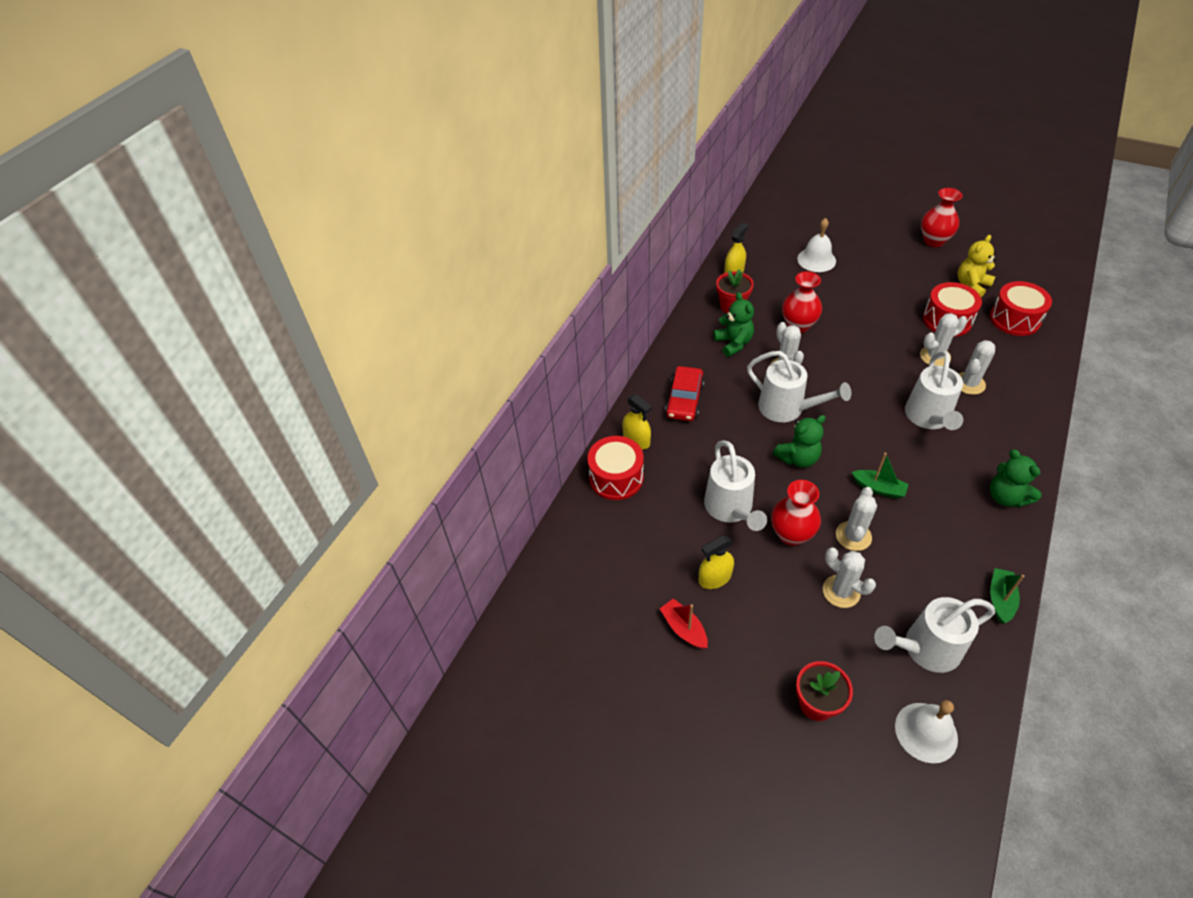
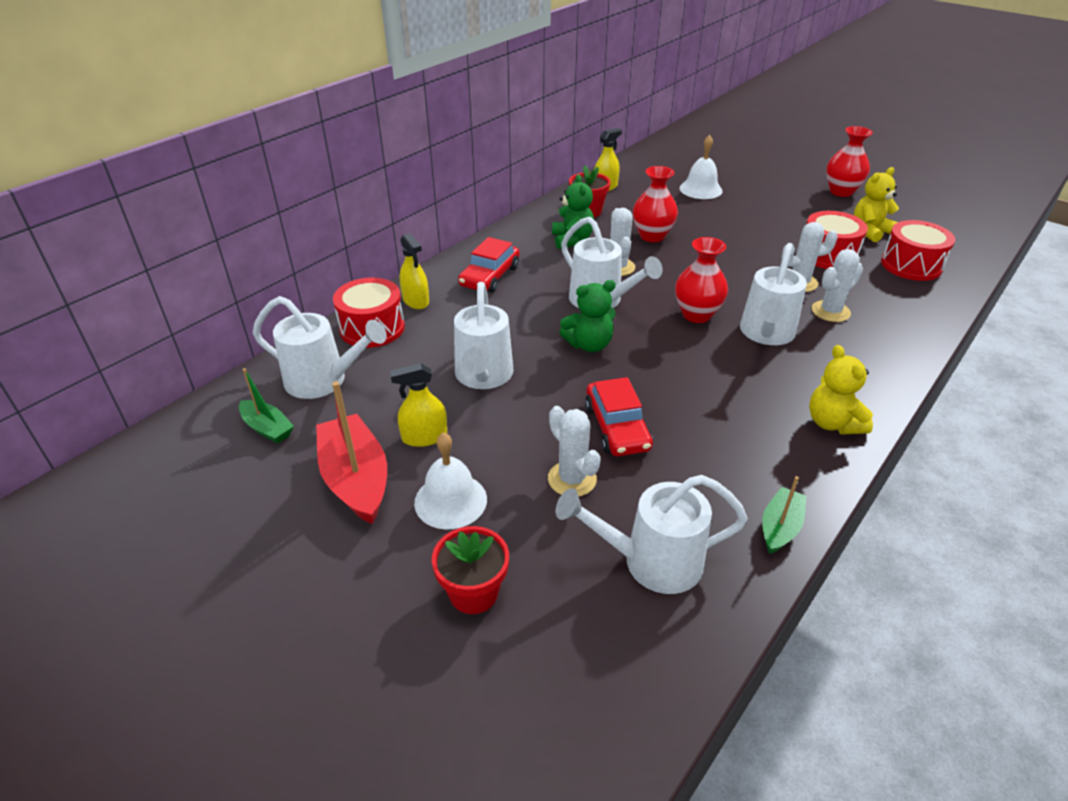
camera: 10 degrees right, 10 degrees down
red boat [660,598,708,649] -> red boat [316,381,387,524], size x1.78
red vase [772,480,821,546] -> red vase moved to [675,237,728,323]
white cactus [836,487,877,551] -> red car [585,377,653,456]
green boat [852,453,909,499] -> green boat moved to [239,368,294,443]
white bell [895,700,958,763] -> white bell moved to [414,432,487,530]
green teddy bear [990,449,1042,507] -> yellow teddy bear [809,345,873,435]
none -> white watering can [253,296,387,399]

